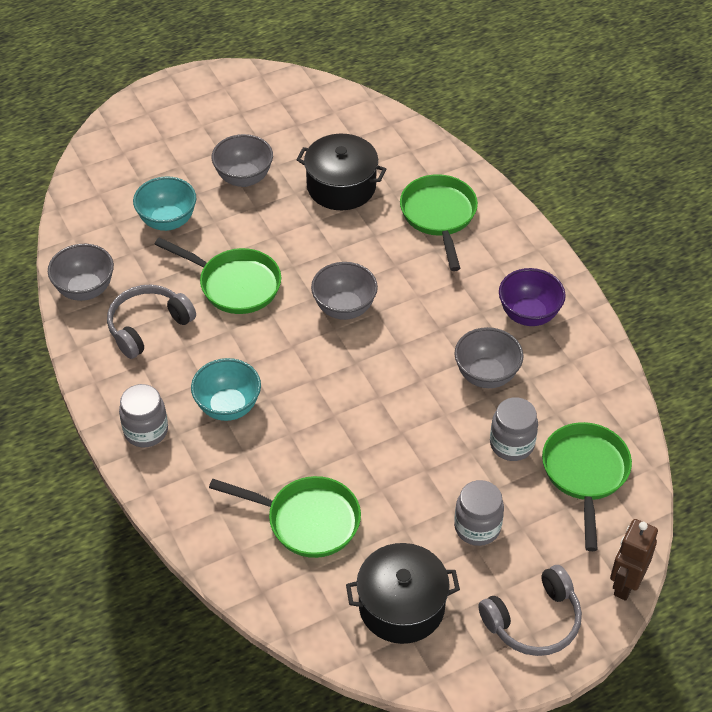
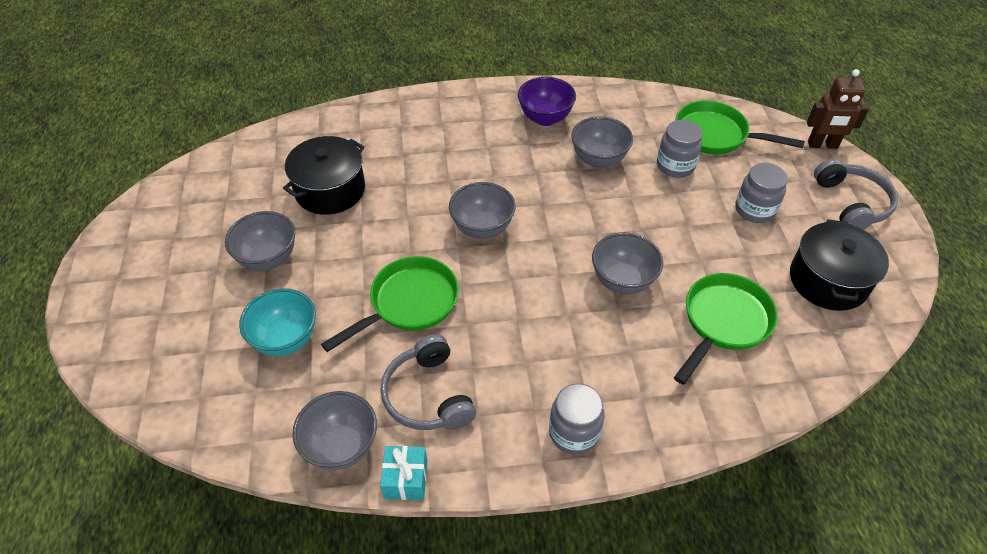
camera: 70 degrees left, 0 degrees up
turquoise bowl [191,358,261,421] -> none
green pan [400,174,478,271] -> none
brown robot [610,519,658,601] -> brown robot turned 45 degrees counterclockwise [807,69,869,149]
none -> turquoise gift [380,446,427,500]
none -> grey bowl [592,232,663,294]

